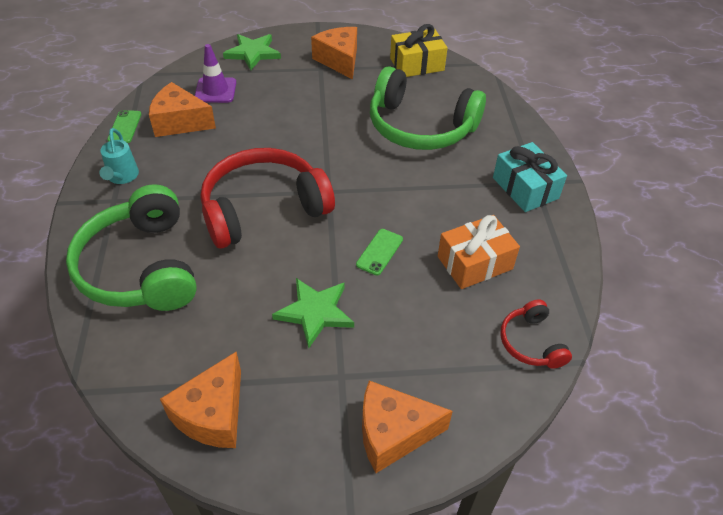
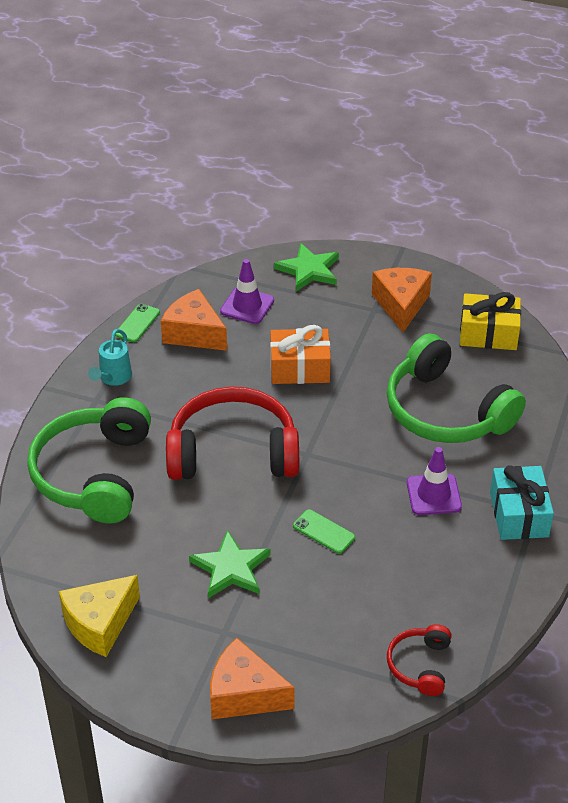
camera: 25 degrees right, 5 degrees down
orange cheese [160,351,241,448] -> yellow cheese [59,575,140,657]
green phone [356,229,403,276] -> green phone turned 75 degrees clockwise [293,509,355,554]
orange gift [438,215,520,289] -> orange gift moved to [270,325,331,384]
none -> purple traffic cone [407,447,462,515]

